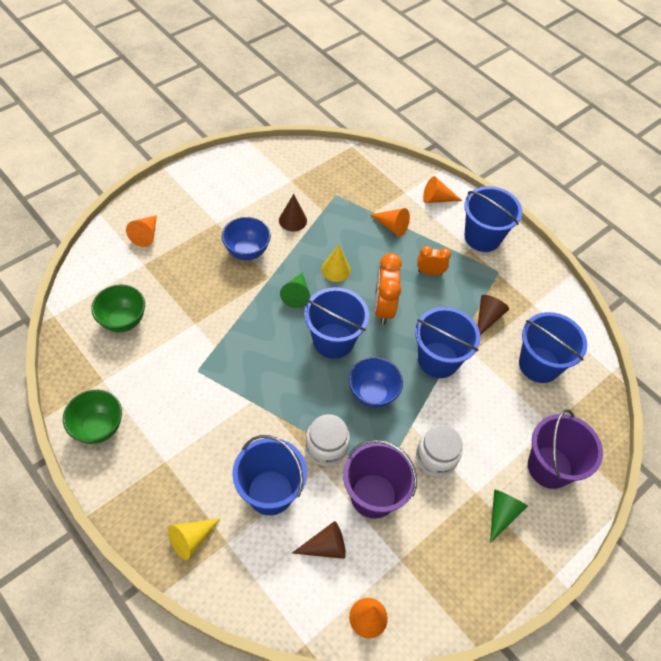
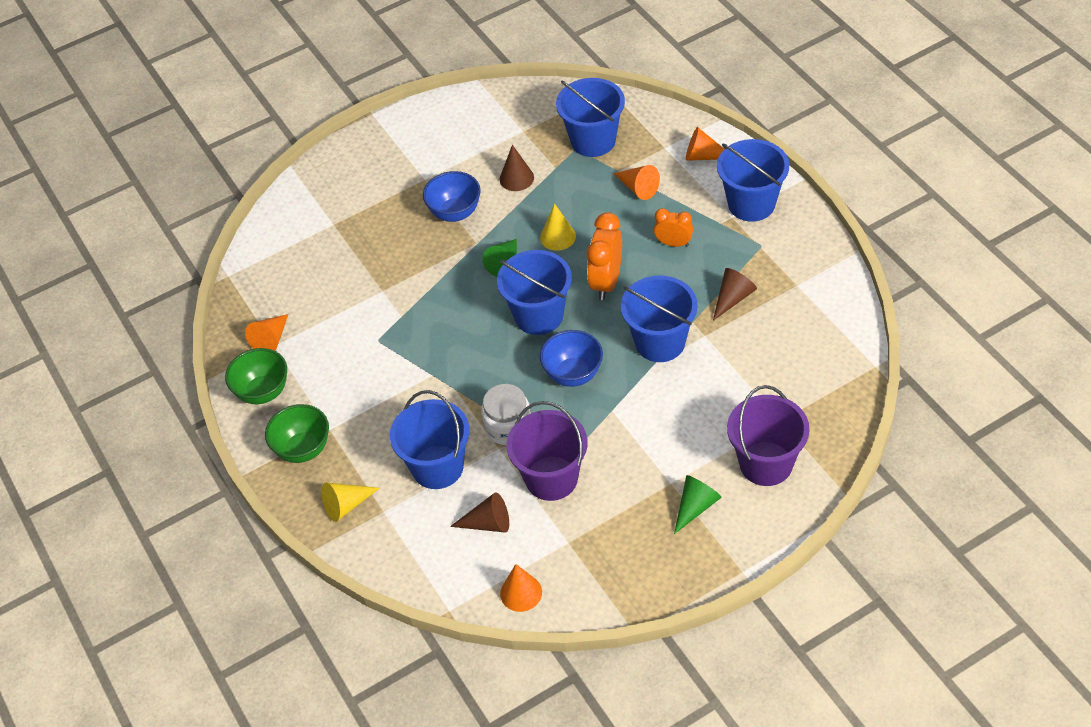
camera: 20 degrees right, 5 degrees down
green bowl [91,285,145,332] -> green bowl moved to [265,404,329,463]
orange cone [126,215,157,247] -> orange cone moved to [245,314,288,351]
white jar [416,425,463,477] -> none
blue bucket [519,312,587,383] -> blue bucket moved to [556,78,625,157]

